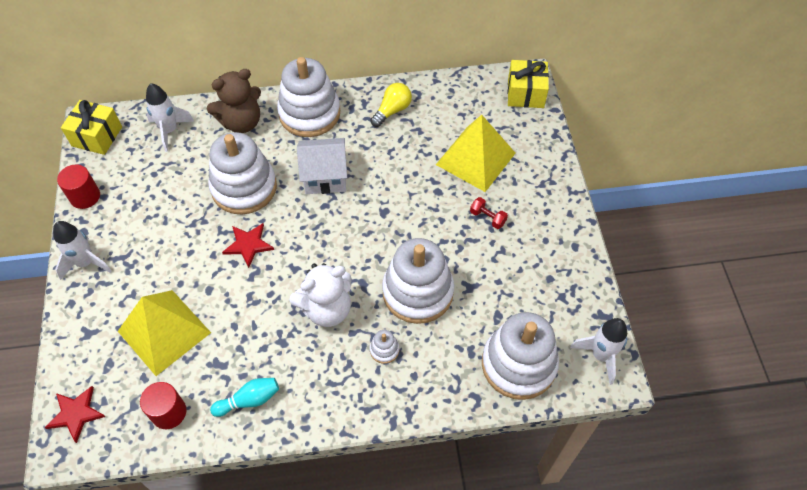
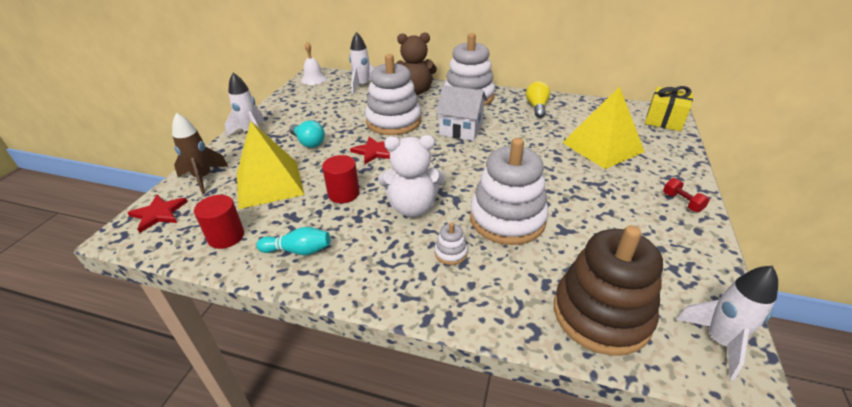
camera: 25 degrees right, 20 degrees down
red cylinder [57,164,100,209] -> red cylinder moved to [322,155,360,203]
yellow gift [61,100,122,155] -> white bell [301,42,327,85]
yellow light bulb [371,83,412,127] -> yellow light bulb turned 60 degrees counterclockwise [526,81,550,118]
red dumbbell [470,197,508,229] -> red dumbbell moved to [663,178,710,212]
white stacking toy [482,312,559,400] -> brown stacking toy [554,225,663,356]
none -> brown rocket [172,113,228,194]
none -> turquoise light bulb [289,120,325,148]

